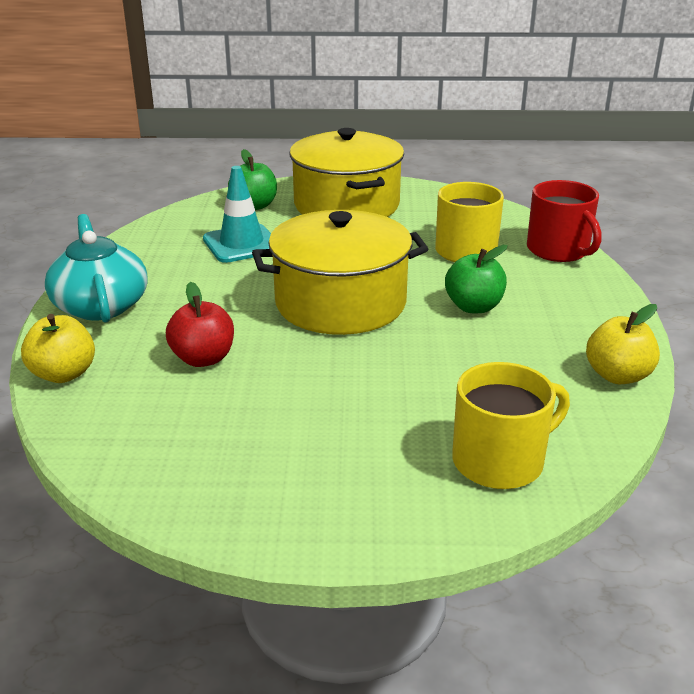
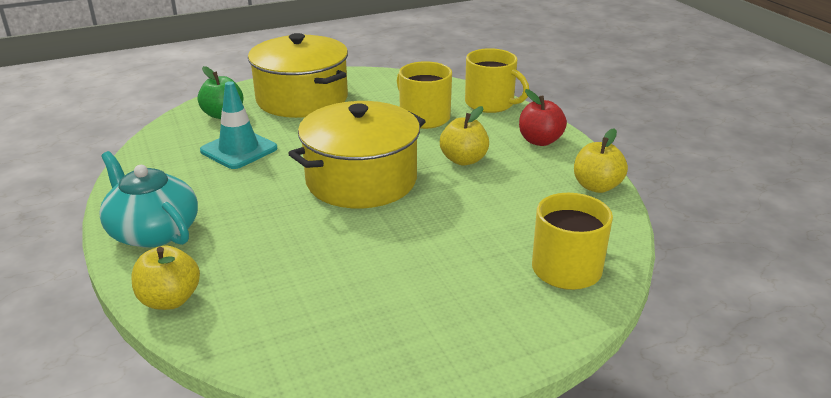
camera: 25 degrees left, 0 degrees up
red apple [166,282,234,367] -> red apple moved to [519,89,567,146]
green apple [445,245,508,313] -> yellow apple [440,106,489,166]
red mug [527,180,602,262] -> yellow mug [465,48,529,113]

